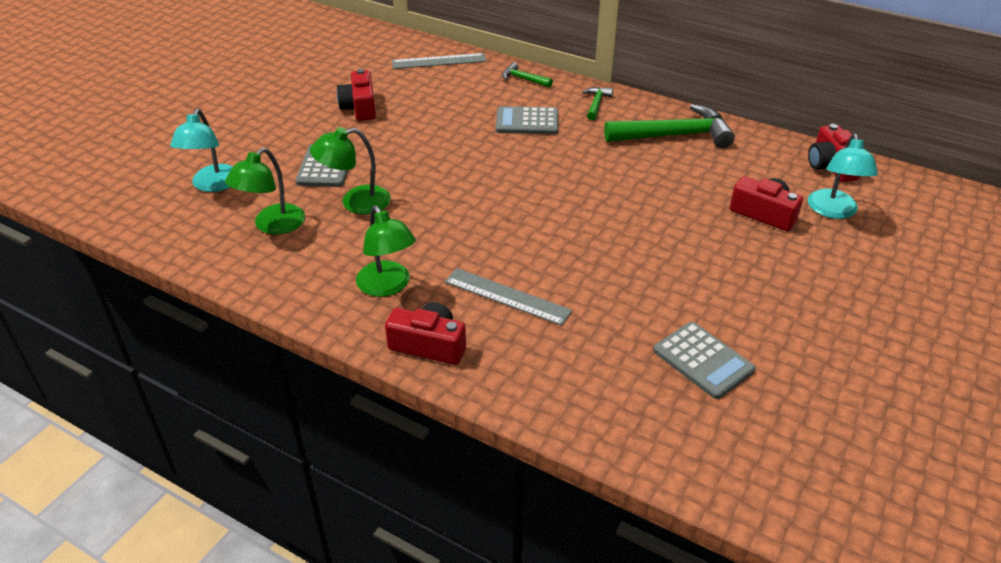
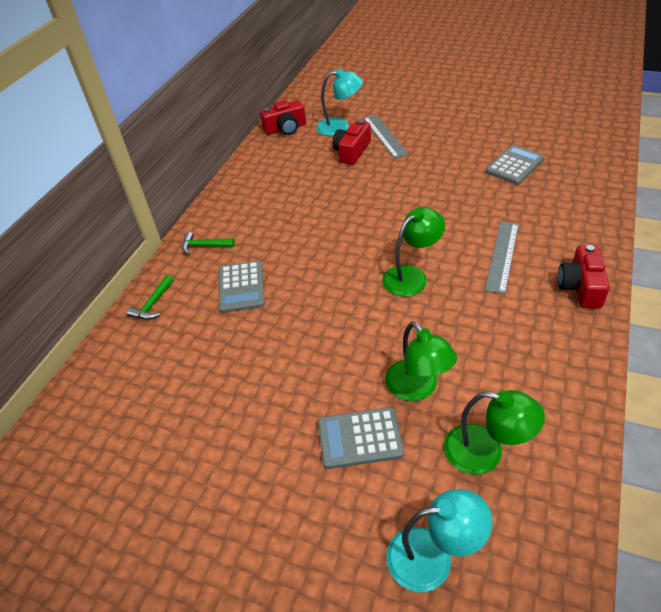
camera: 95 degrees left, 5 degrees up
red camera [337,69,376,121] -> none
green lamp [356,205,416,297] -> green lamp moved to [382,207,445,297]
grey ruler [392,53,486,69] -> grey ruler moved to [363,115,409,158]
green hammer [604,104,735,148] -> none

